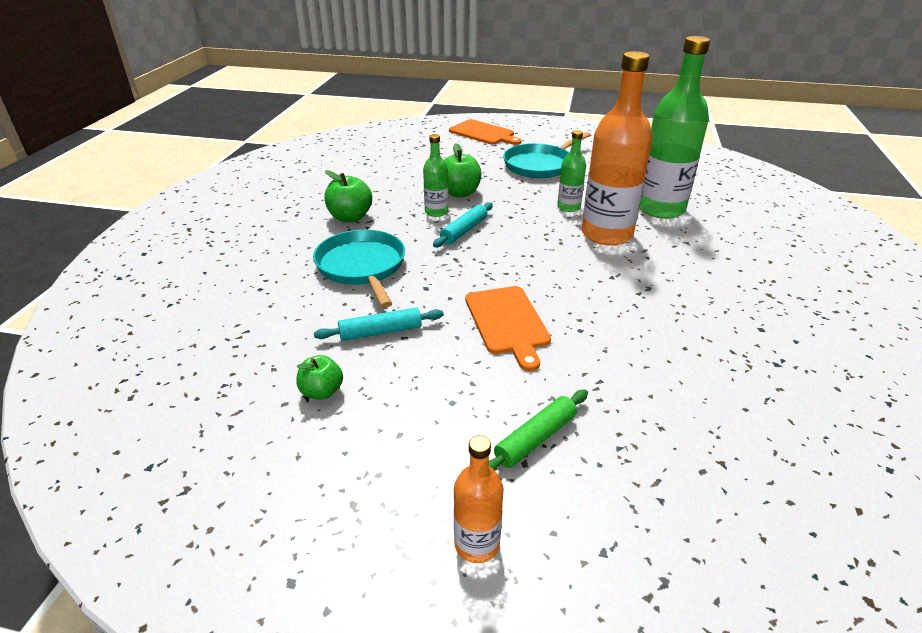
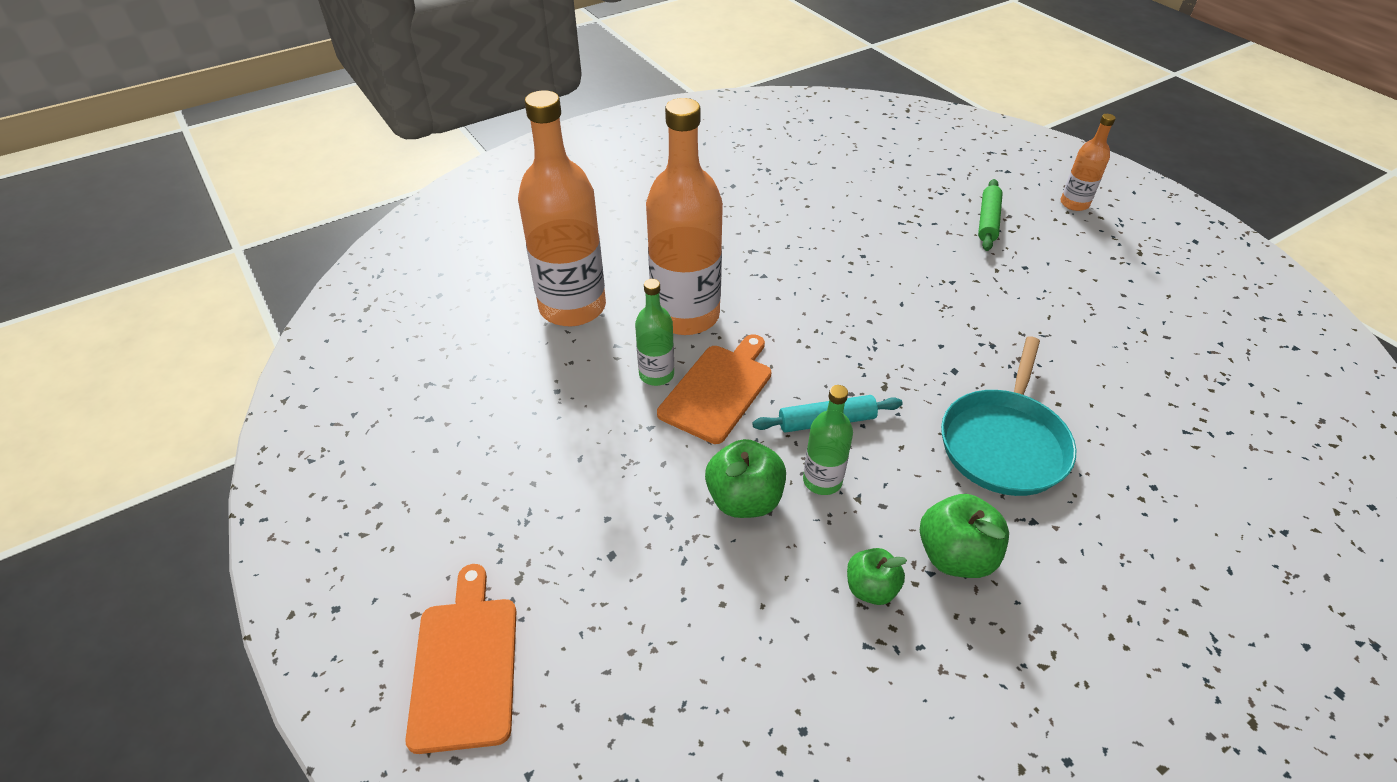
camera: 135 degrees left, 10 degrees up
green apple [296,355,343,400] -> green apple moved to [847,548,907,605]
turquoise rolling pin [314,307,444,341] -> none
orange cutting board [465,286,551,371] -> orange cutting board moved to [657,334,771,444]
green rolling pin [489,390,588,471] -> green rolling pin turned 75 degrees counterclockwise [978,179,1003,251]
turquoise pan [503,132,591,178] -> none
green bottle [640,36,710,219] -> orange bottle [518,90,606,327]

